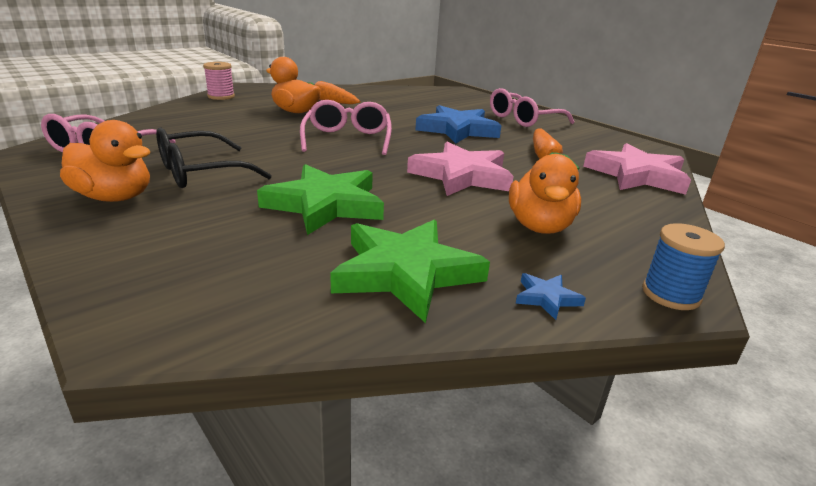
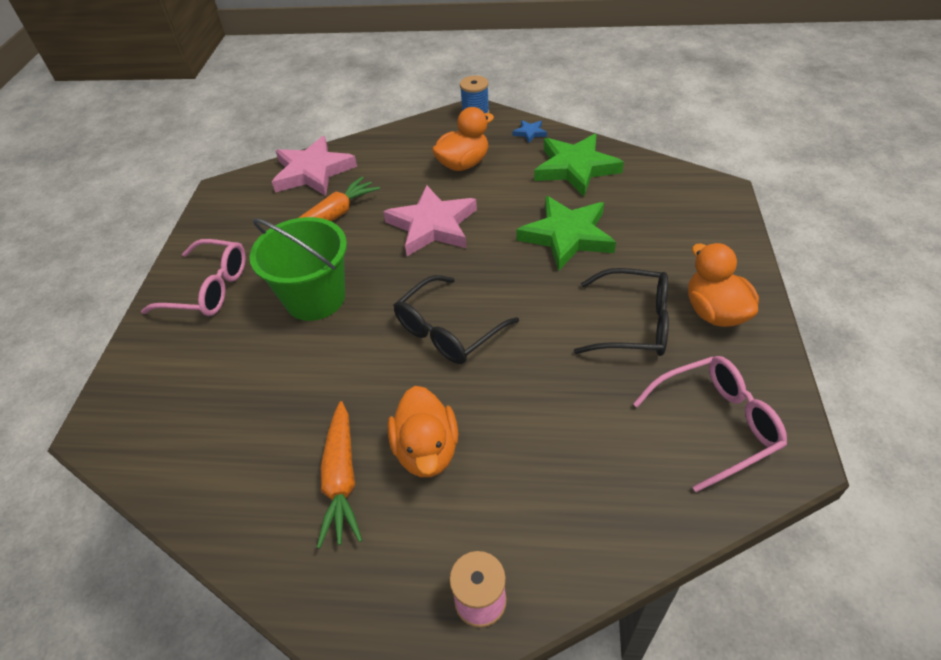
camera: 130 degrees left, 20 degrees up
pink glasses [300,100,392,155] -> black glasses [393,275,519,364]
blue star [415,105,501,143] -> green bucket [250,217,347,321]

